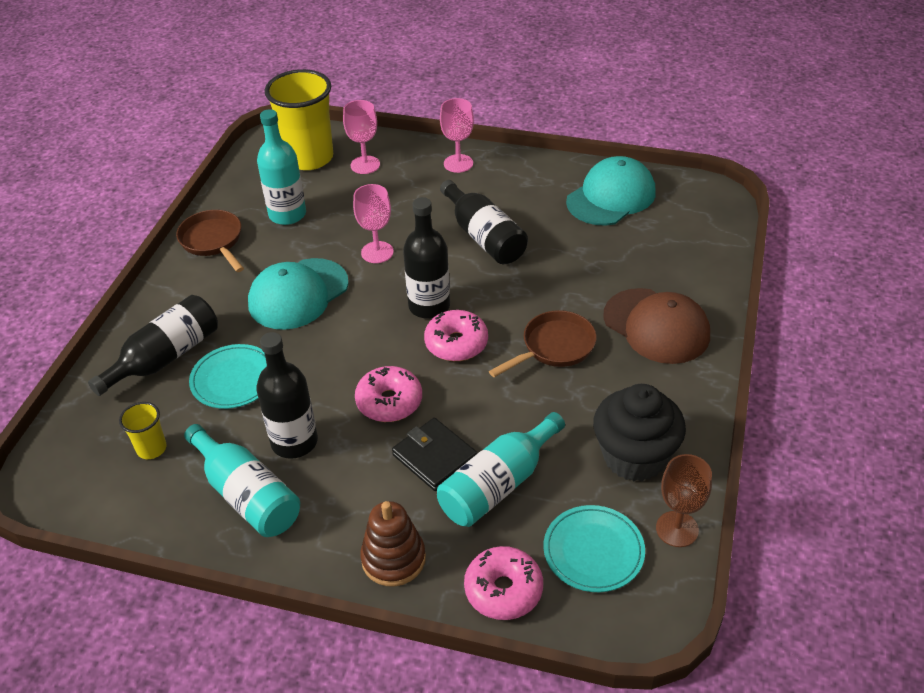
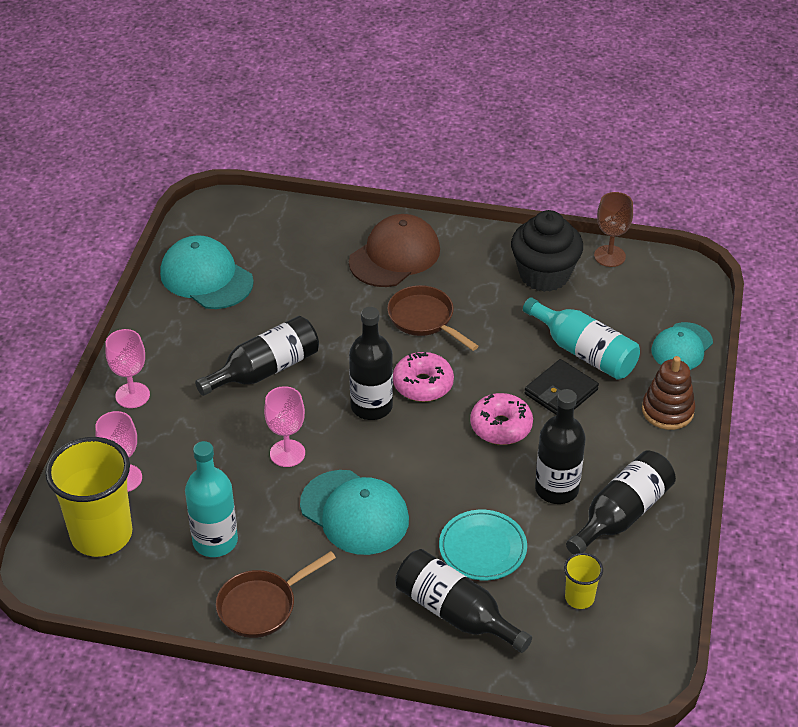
camera: 95 degrees left, 0 degrees up
turquoise bottle [184,424,300,537] -> black bottle [566,451,676,554]
pink donut [464,546,543,620] -> turquoise cap [651,322,713,370]
turquoise plate [543,505,645,592] -> none

